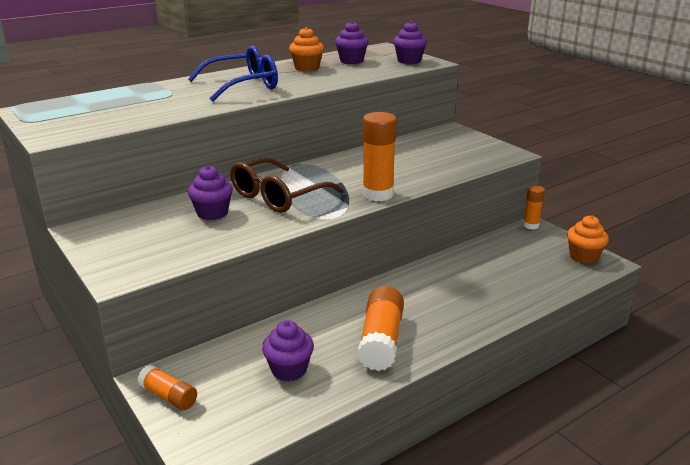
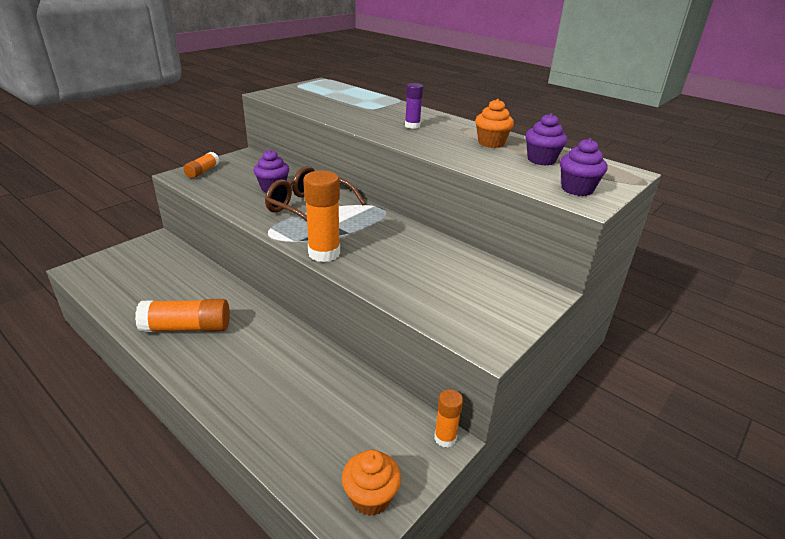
camera: 75 degrees right, 5 degrees up
orange glue stick [137,365,197,410] -> orange glue stick moved to [184,152,220,178]
blue glasses [188,46,278,102] -> purple glue stick [405,83,423,129]
purple cupcake [262,320,314,381] -> none

